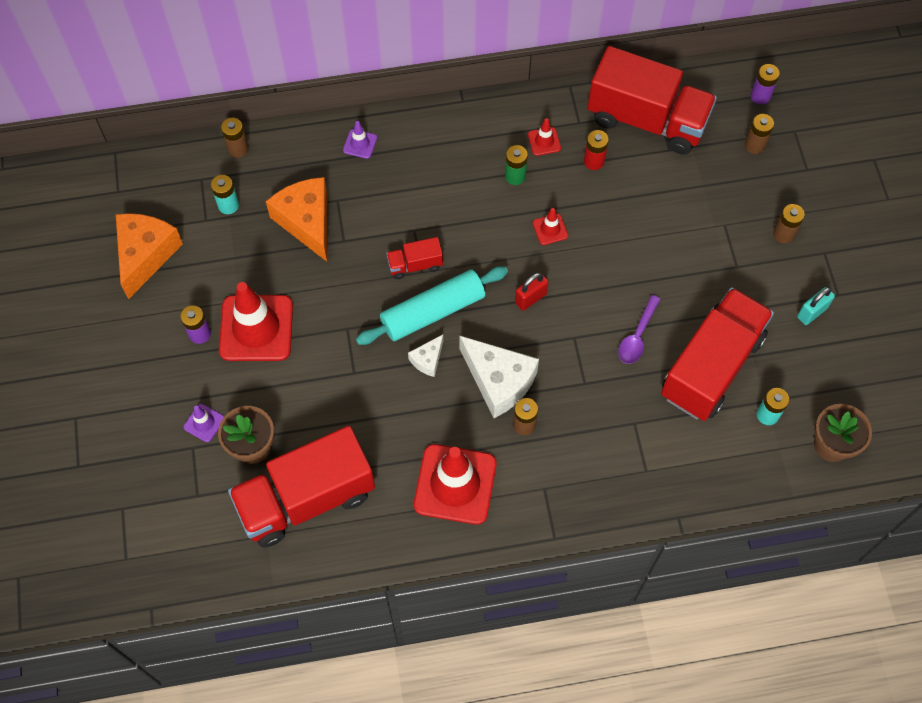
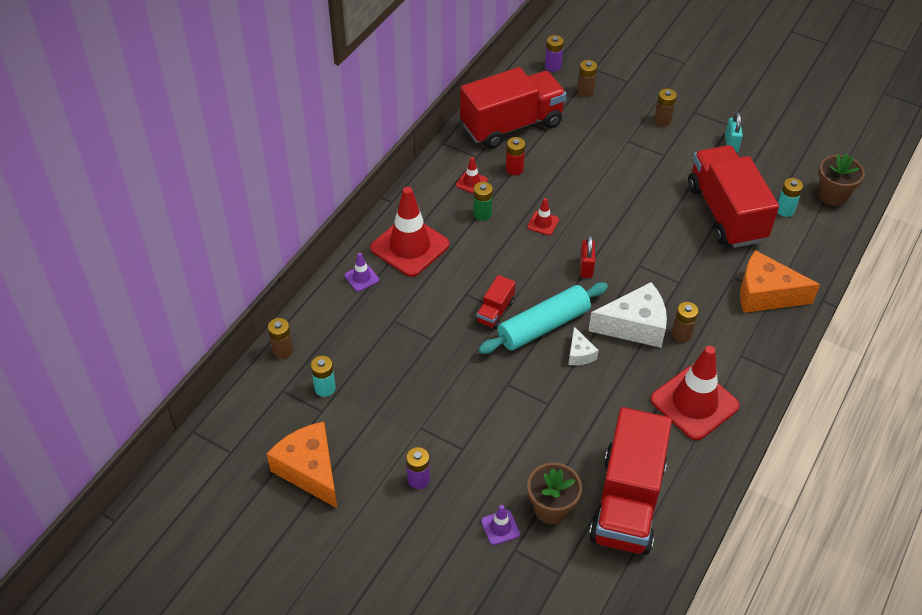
camera: 50 degrees left, 15 degrees down
red traffic cone [219,282,293,361] -> red traffic cone moved to [370,187,449,277]
orange cheese [266,177,327,262] -> orange cheese moved to [740,250,820,313]
turquoise rolling pin [356,266,508,345] -> turquoise rolling pin turned 45 degrees clockwise [478,282,608,354]
purple spoon [618,295,661,364] -> none

